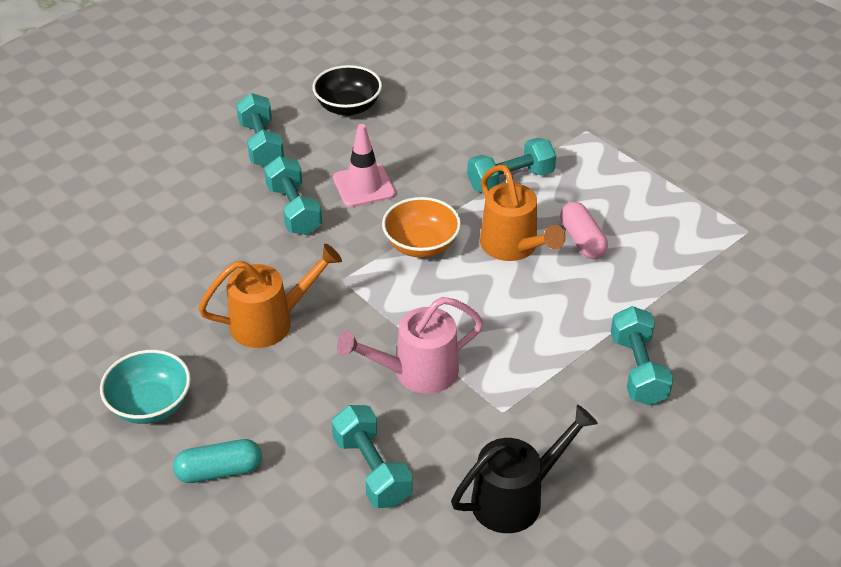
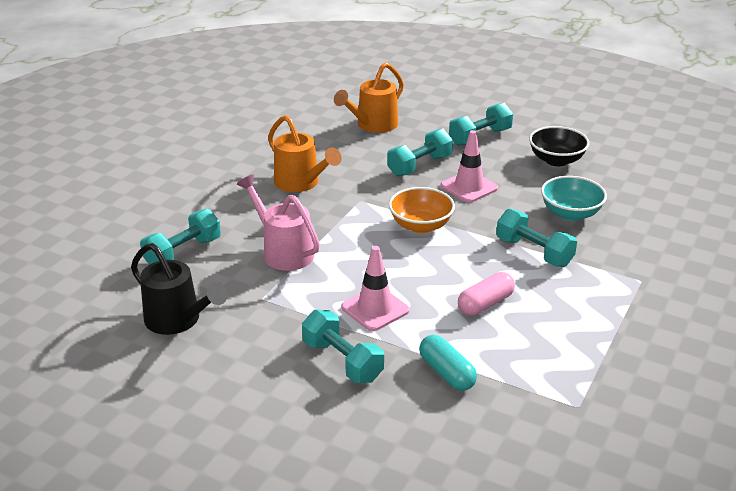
camera: 70 degrees right, 10 degrees down
turquoise bowl [100,350,191,424] -> turquoise bowl moved to [541,176,607,221]
turquoise capsule [173,439,262,483] -> turquoise capsule moved to [419,335,477,391]
orange watering can [480,164,566,261] -> orange watering can moved to [334,63,404,133]
turquoise dumbbell [611,306,673,405] -> turquoise dumbbell turned 75 degrees clockwise [302,310,384,383]
none -> pink traffic cone [341,246,410,331]

